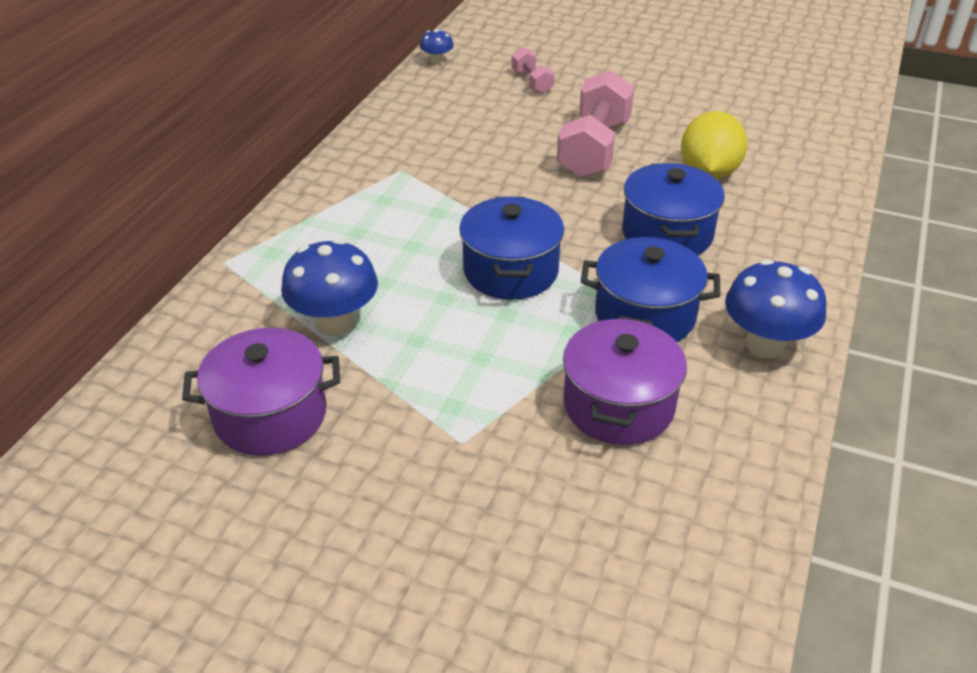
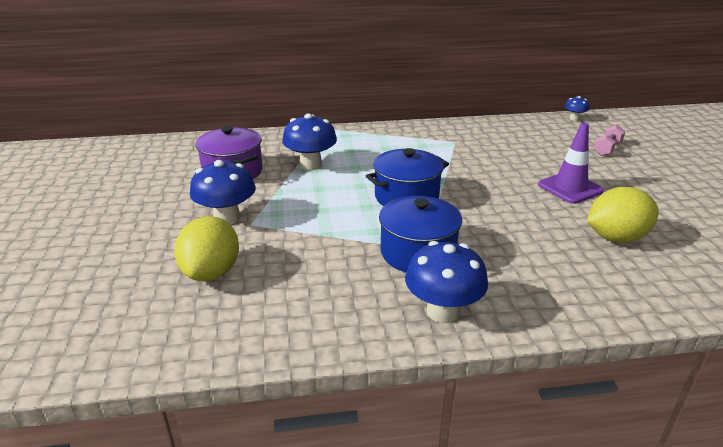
camera: 60 degrees right, 10 degrees down
pink dumbbell [557,70,634,178] -> purple traffic cone [538,122,604,204]
purple pot [563,316,687,445] -> none
blue pot [622,163,725,255] -> none
none -> yellow lemon [174,216,239,281]
none -> blue mushroom [190,160,256,225]

